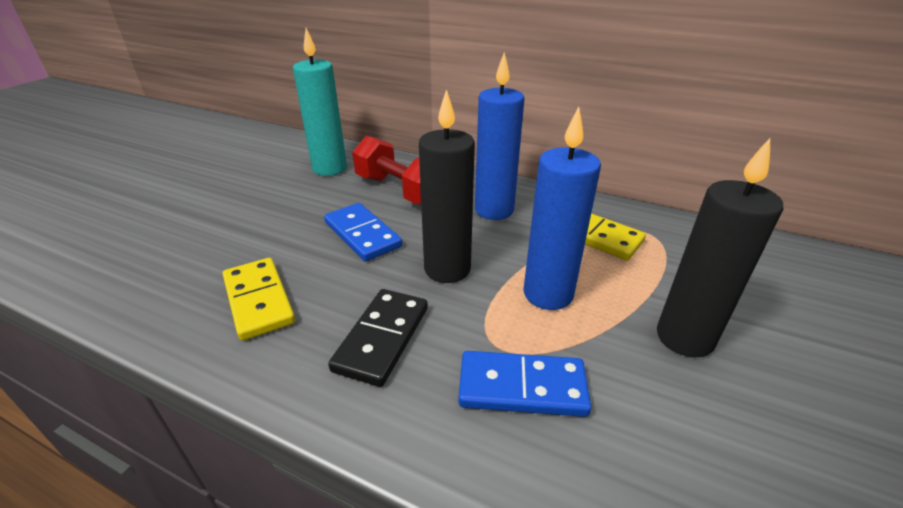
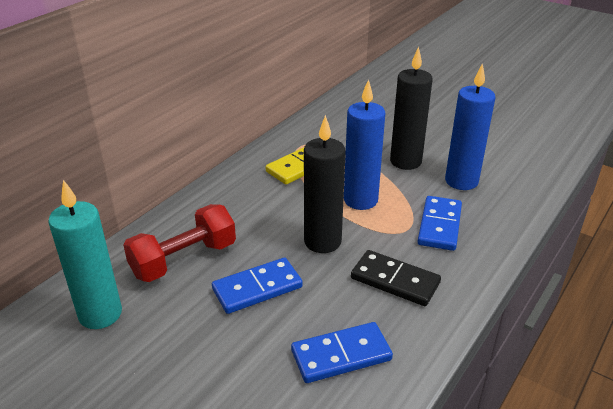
camera: 80 degrees left, 0 degrees up
yellow domino [223,258,295,341] -> blue domino [291,322,393,383]
blue candle [475,52,525,220] -> blue candle moved to [445,63,495,190]

